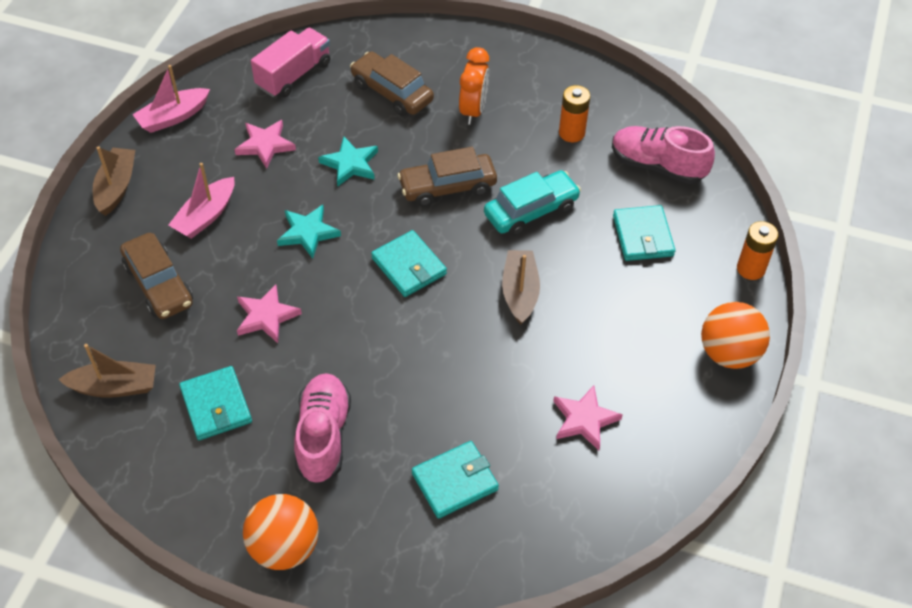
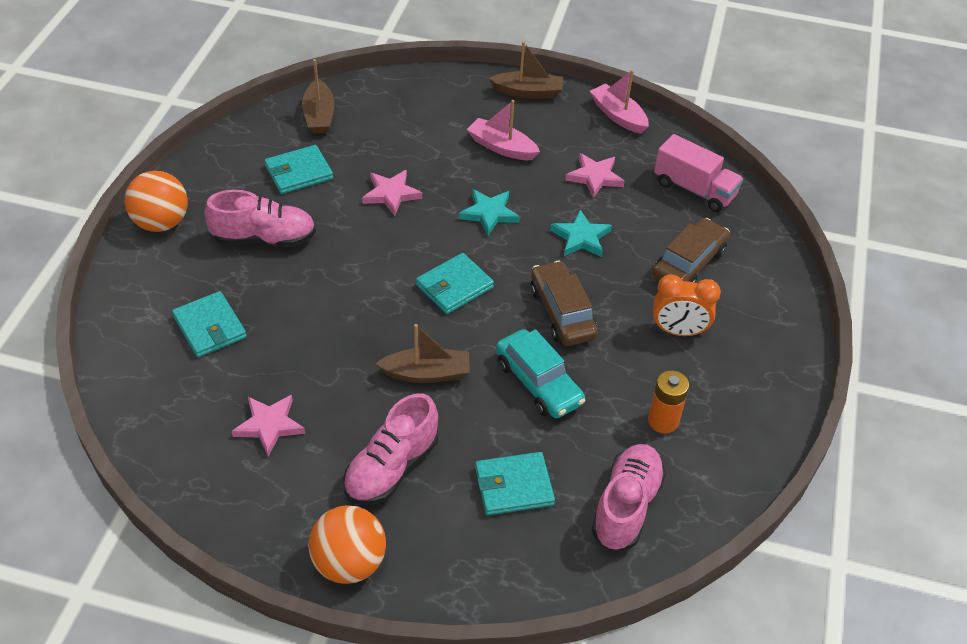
camera: 85 degrees right, 5 degrees down
brown car [120,233,193,319] -> none
orange battery [737,221,778,280] -> none
none -> pink shoe [343,393,438,505]

